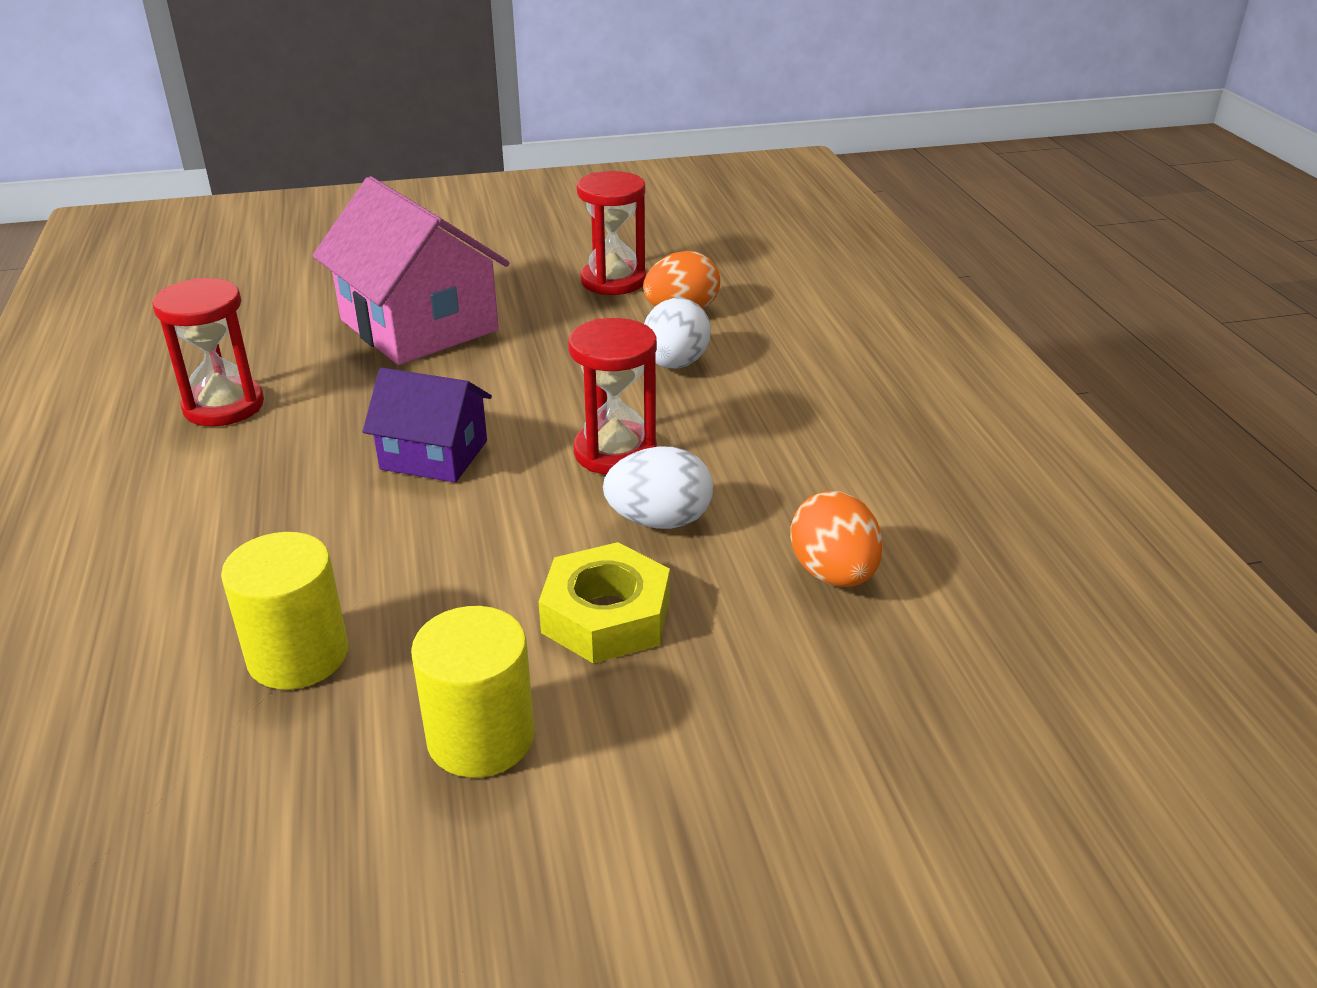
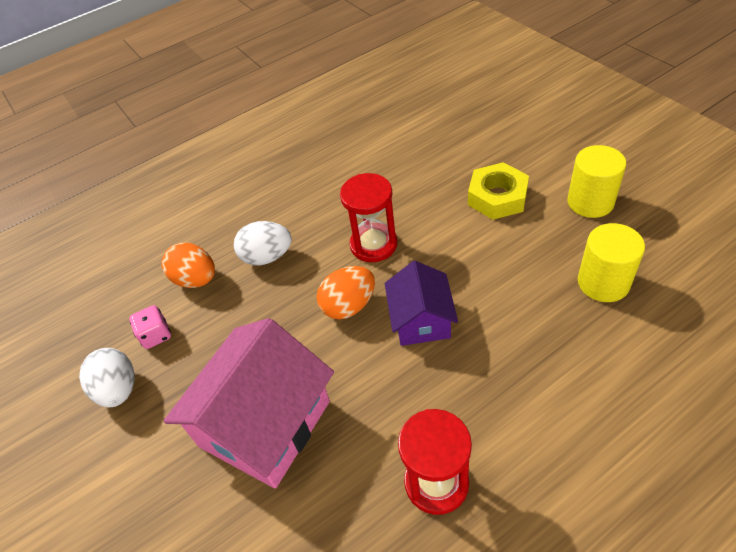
camera: 105 degrees left, 15 degrees up
red hourglass [577,171,646,295] -> pink dice [129,305,171,349]
white egg [603,446,713,529] -> white egg moved to [79,348,135,407]
orange egg [790,491,883,587] -> orange egg moved to [317,266,375,319]

